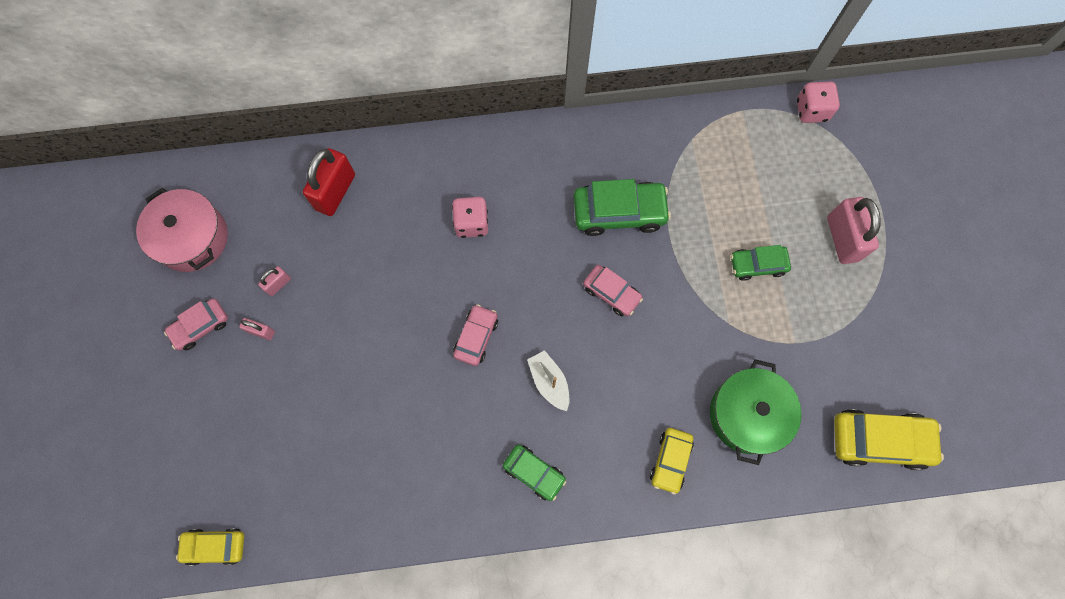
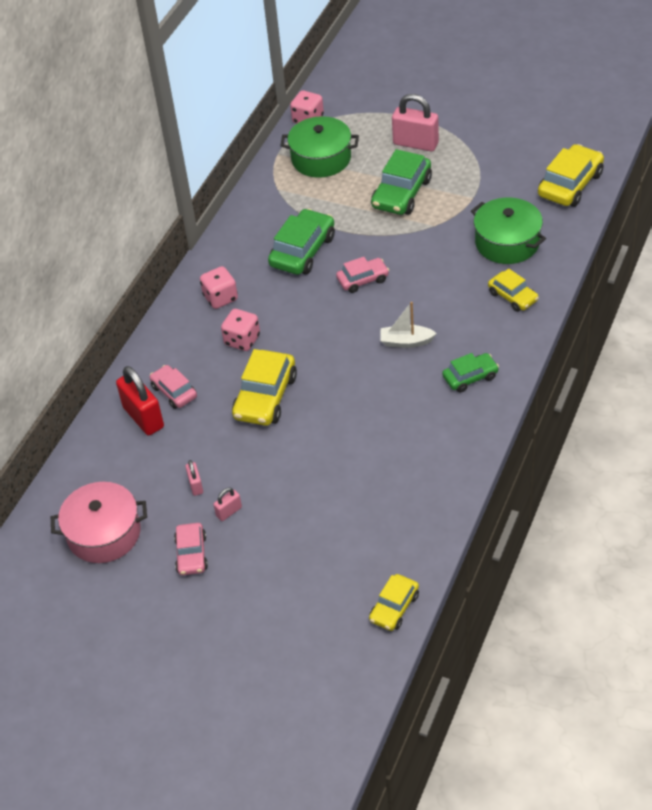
camera: 55 degrees left, 25 degrees down
pink car [453,304,498,366] -> pink car moved to [150,365,197,409]
green car [731,245,791,281] -> green car [371,149,432,215], size x1.65
none -> pink dice [200,266,238,309]
none -> yellow car [232,349,297,426]
none -> green pot [280,116,359,178]

